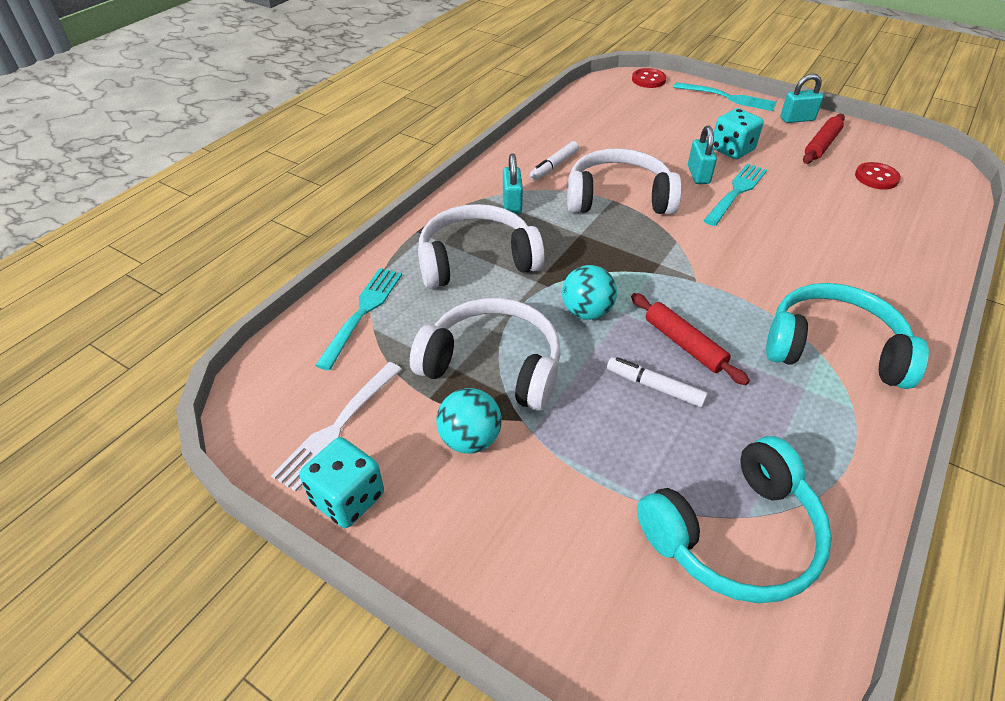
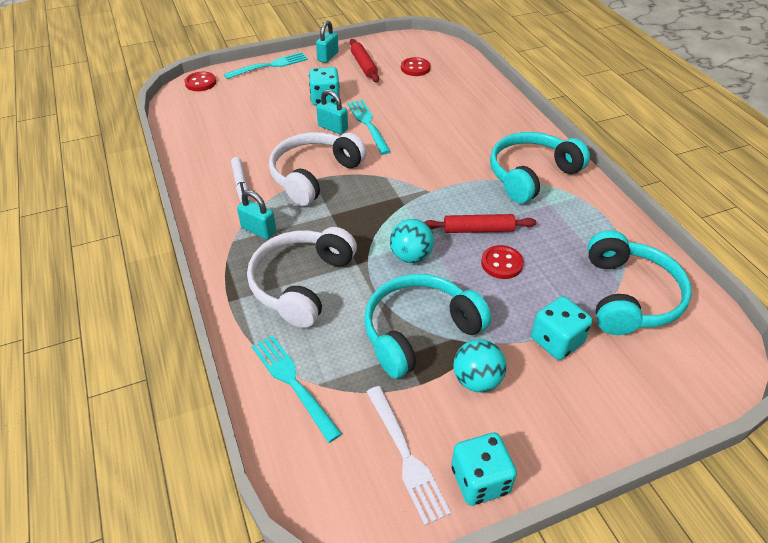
camera: 55 degrees left, 0 degrees up
white headphones [410,298,561,411] -> turquoise headphones [364,274,491,379]
white marker [607,357,708,407] -> red button [481,245,524,279]
none -> turquoise dice [531,296,593,360]

